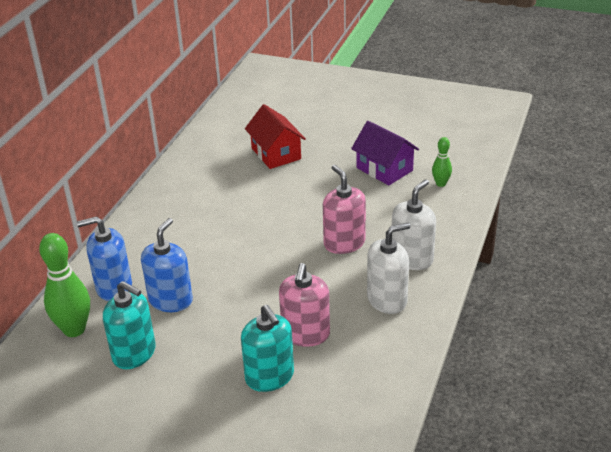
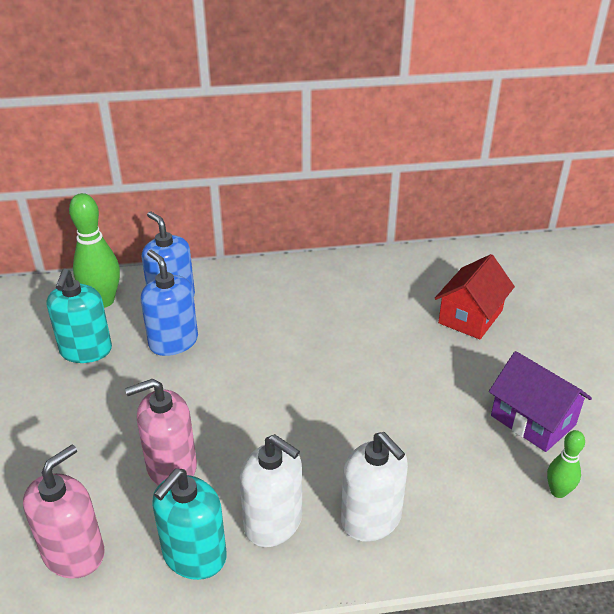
camera: 60 degrees right, 0 degrees up
blue soap dispenser [141,218,193,312] -> blue soap dispenser turned 120 degrees counterclockwise [141,250,198,356]
turquoise soap dispenser [241,305,294,392] -> turquoise soap dispenser moved to [152,469,227,580]
pink soap dispenser [323,165,366,254] -> pink soap dispenser moved to [23,445,105,579]
purple house [351,121,419,185] -> purple house turned 60 degrees counterclockwise [489,351,592,452]
white soap dispenser [392,179,436,270] -> white soap dispenser turned 45 degrees clockwise [341,432,408,542]

